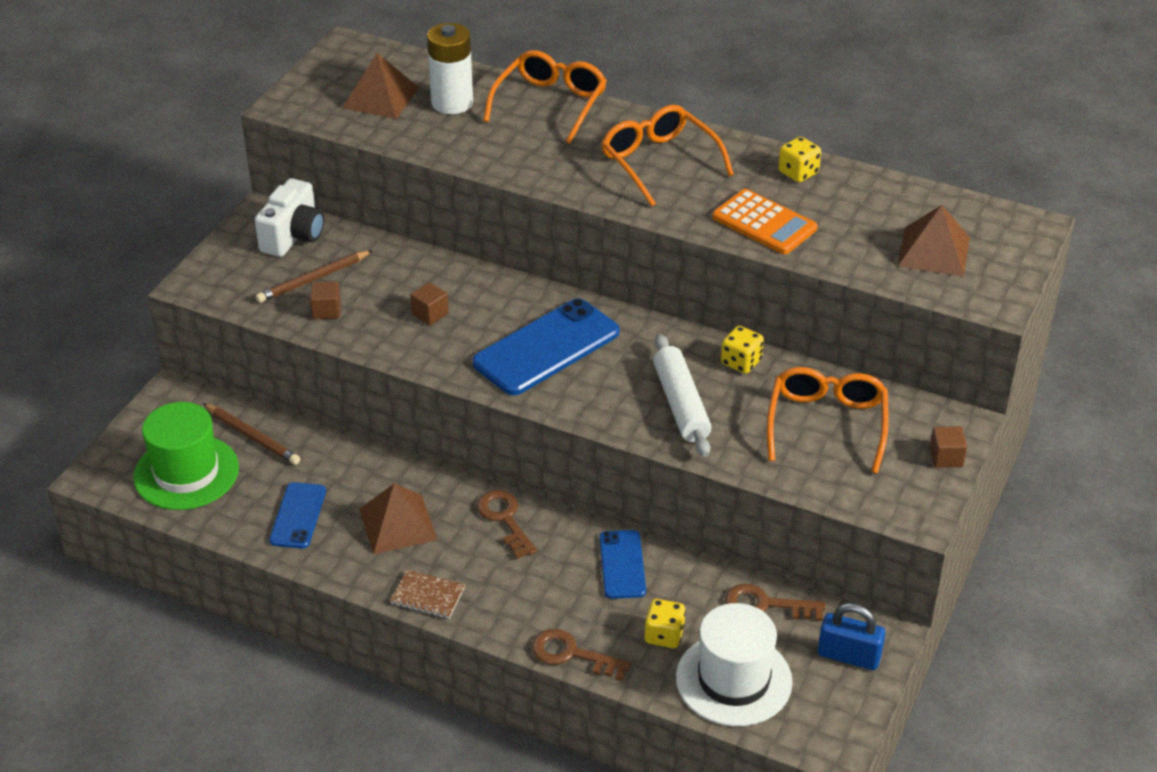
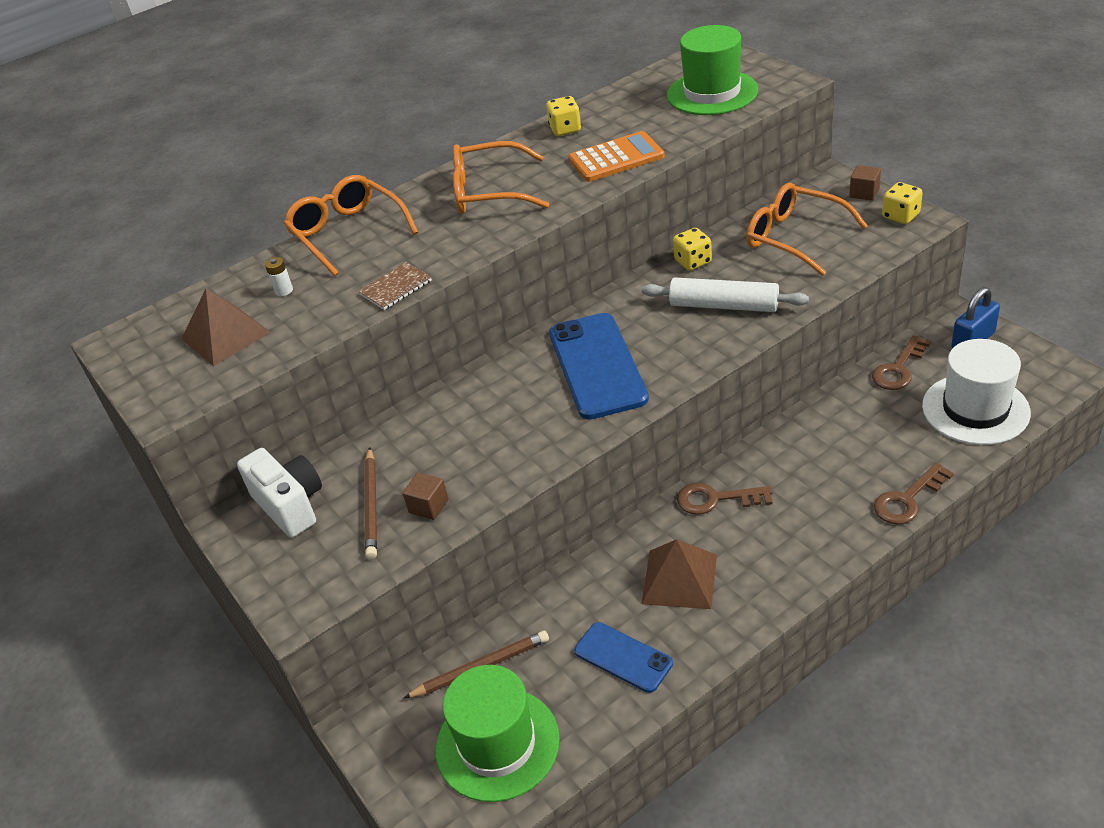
camera: 55 degrees left, 0 degrees up
brown notebook [390,570,465,619] -> brown notebook moved to [358,262,432,310]
brown cube [410,282,449,325] -> none
white battery [427,23,473,114] -> white battery [265,257,293,296], size x0.40
blue phone [599,530,646,599] -> none
yellow dice [644,599,686,648] -> yellow dice moved to [882,182,923,224]
brown pyramid [897,205,970,277] -> green hat [667,25,758,115]

